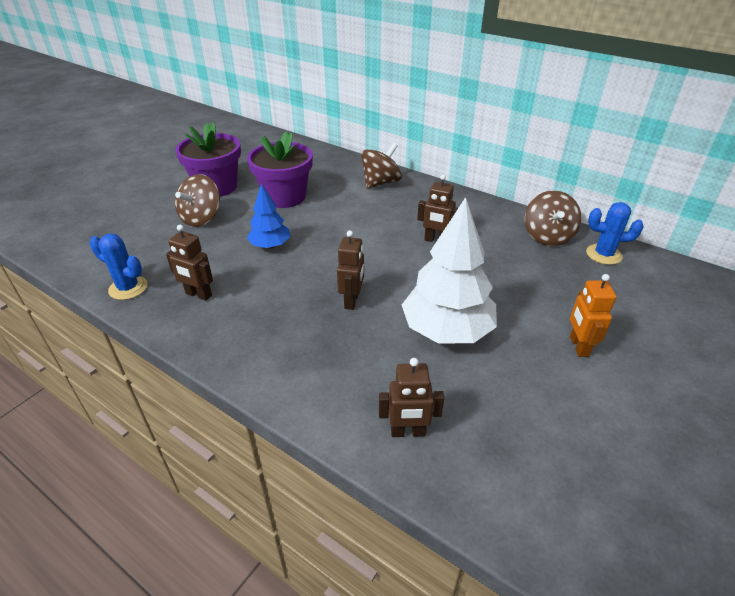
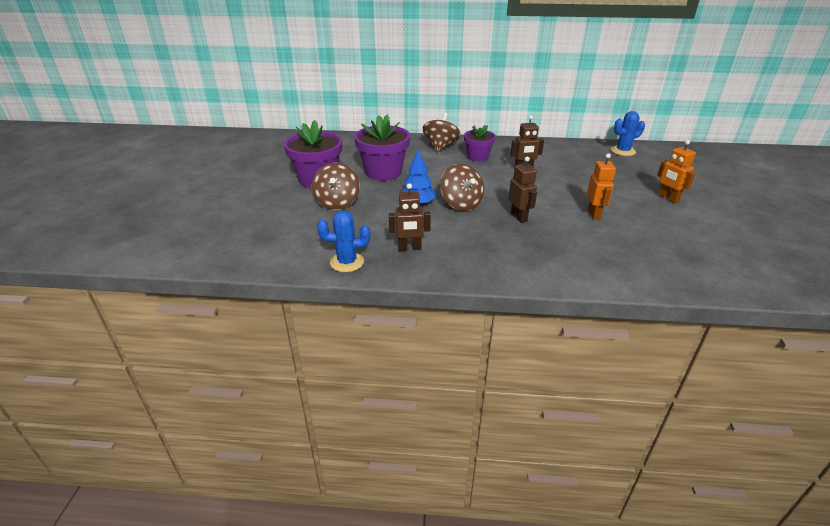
camera: 30 degrees left, 5 degrees down
brown robot [379,358,444,437] -> none
white tree [402,197,497,343] -> orange robot [587,153,616,219]
brown spinning top [525,190,581,246] -> brown spinning top moved to [440,164,484,211]
none -> purple flower pot [464,125,496,161]

